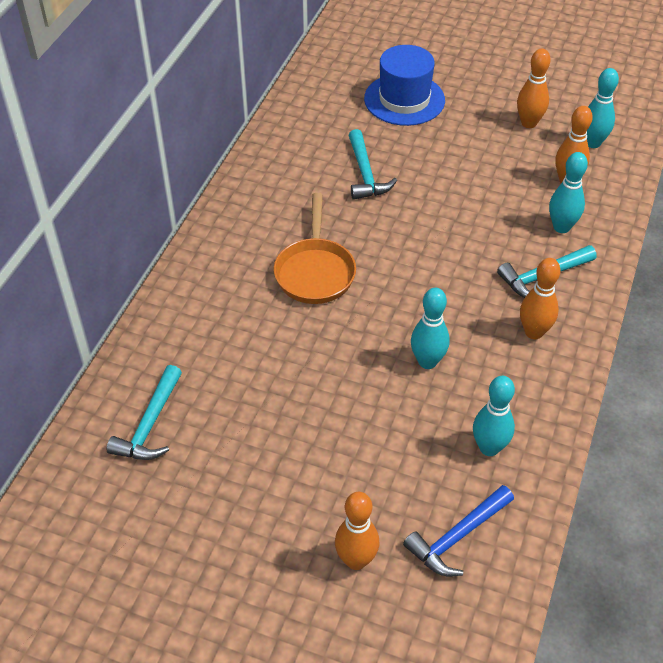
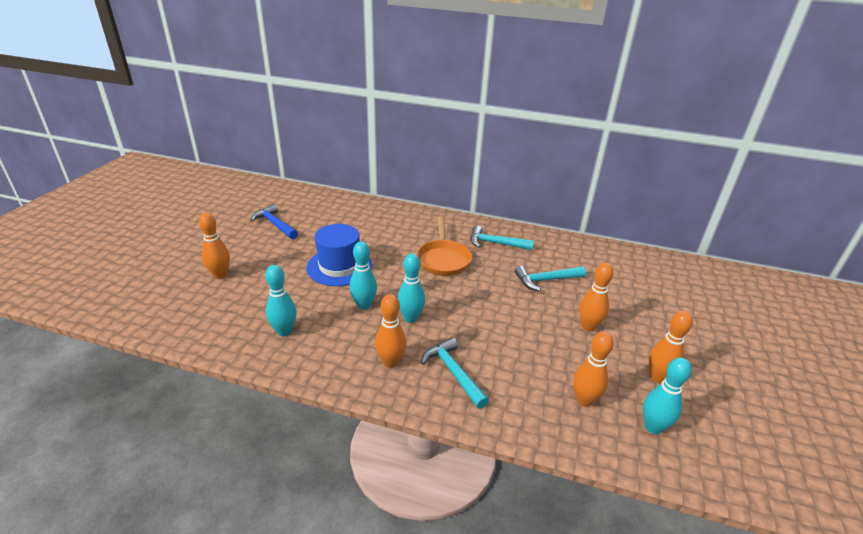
camera: 85 degrees right, 15 degrees down
turquoise hammer [107,365,182,460] -> turquoise hammer moved to [471,225,534,250]
orange pan [274,193,356,304] -> orange pan turned 90 degrees counterclockwise [417,216,472,276]
blue hat [364,45,445,126] -> blue hat moved to [306,224,372,286]
blue hammer [403,485,514,576] -> blue hammer moved to [250,204,298,239]
turquoise bowling pin [549,152,588,233] -> turquoise bowling pin moved to [398,253,425,323]
none -> orange bowling pin [579,263,614,331]

